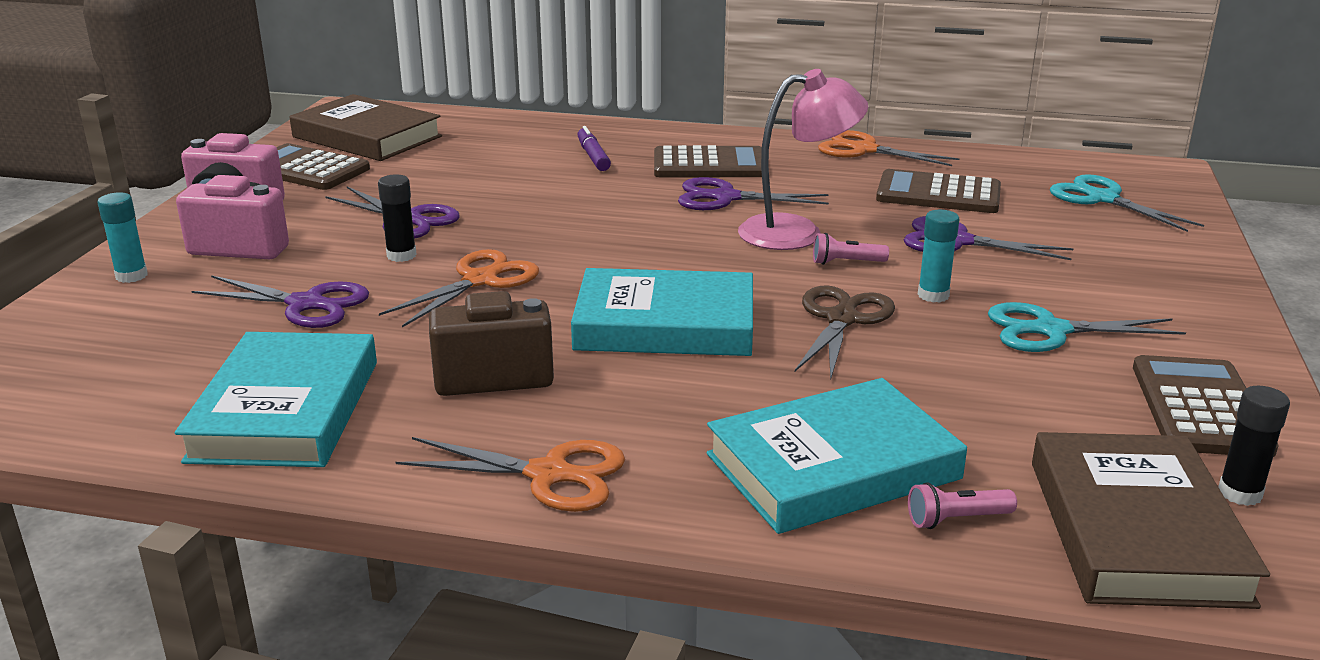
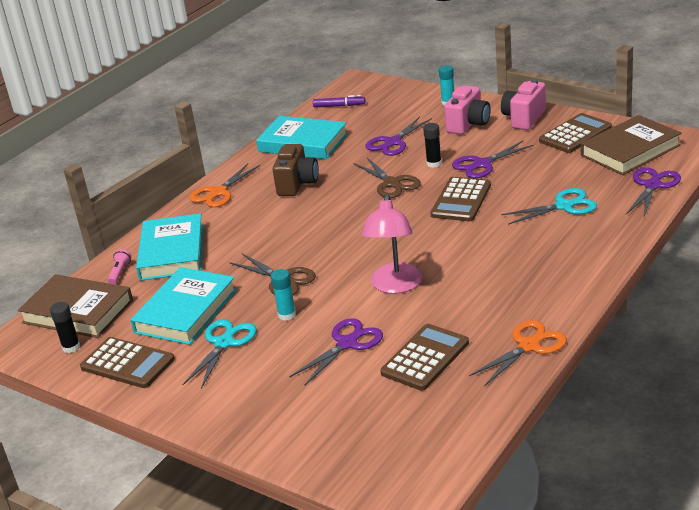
camera: 115 degrees right, 5 degrees up
orange scissors [379,249,539,327] -> brown scissors [353,157,421,198]
turquoise book [571,268,753,356] -> turquoise book moved to [131,267,237,345]
purple marker [577,126,611,171] -> purple marker moved to [313,95,365,108]
brown calculator [654,145,762,177] -> brown calculator moved to [430,177,491,221]
purple scissors [678,177,829,210] -> purple scissors moved to [626,167,681,217]
pink flashlight [813,233,889,265] -> none
turquoise scissors [1050,174,1204,232] -> turquoise scissors moved to [501,188,597,225]

